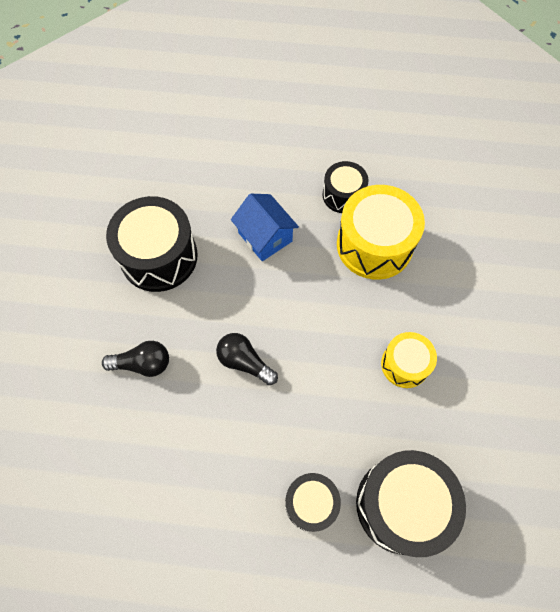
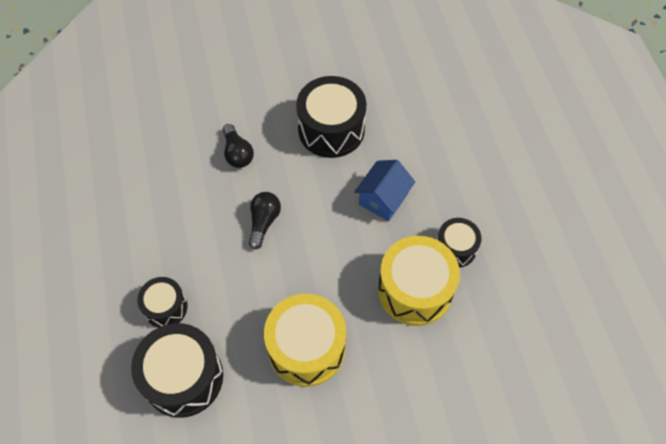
camera: 70 degrees right, 5 degrees down
yellow drum [381,332,437,388] -> yellow drum [264,294,346,387], size x1.74

